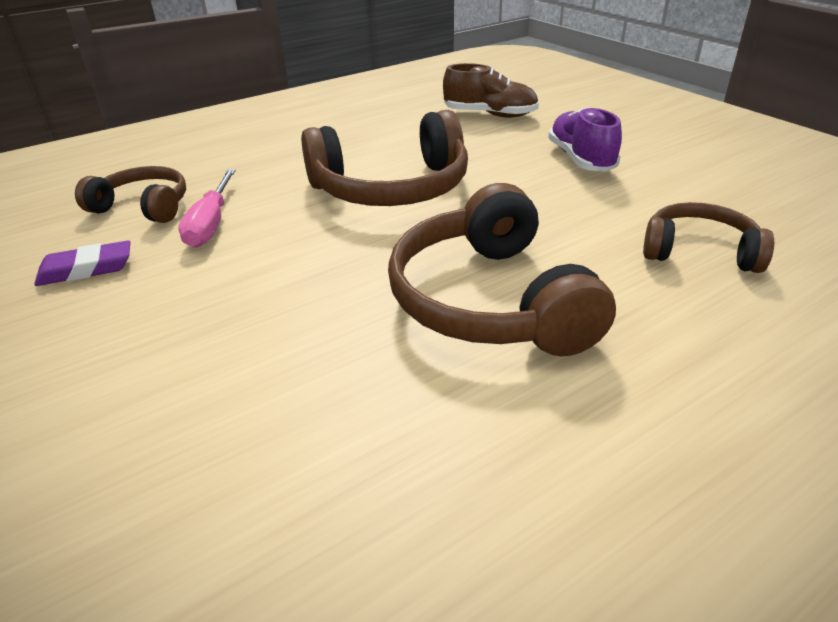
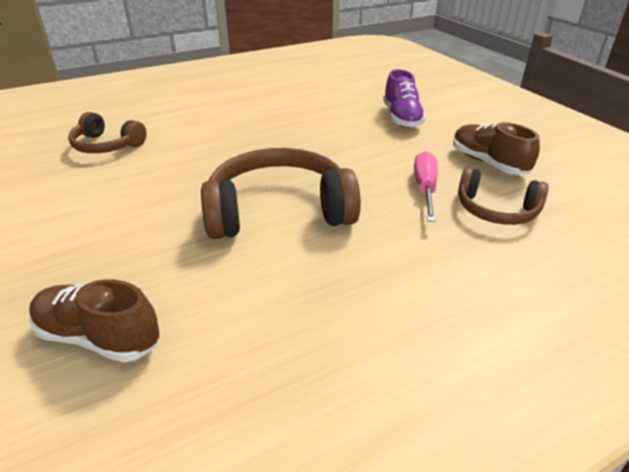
camera: 175 degrees left, 0 degrees up
purple eraser [34,240,130,286] -> brown shoe [453,122,540,175]
brown headphones [388,183,616,356] -> none
purple shoe [548,107,622,172] -> purple shoe moved to [383,69,426,128]

